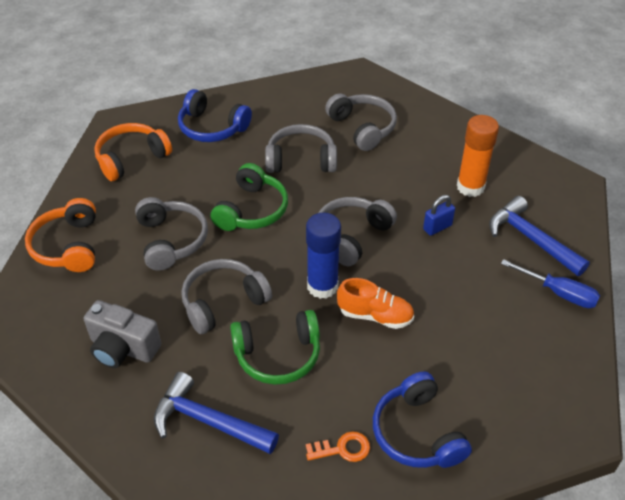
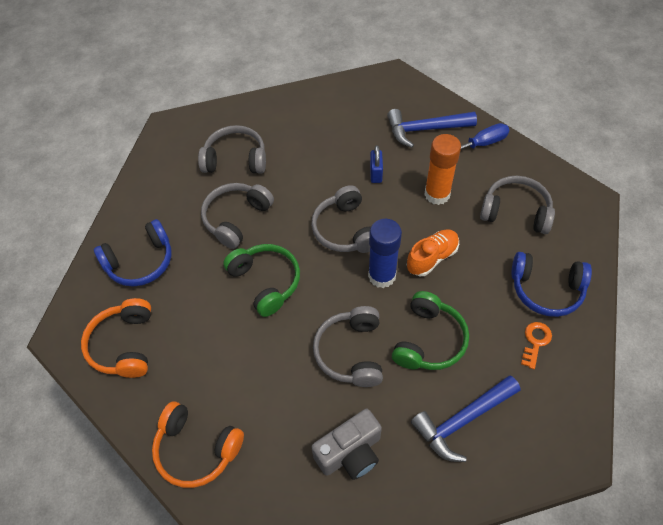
camera: 55 degrees left, 10 degrees up
grey headphones [135,197,208,271] -> grey headphones moved to [480,176,555,234]
orange glue stick [457,115,499,197] -> orange glue stick moved to [424,134,461,205]

